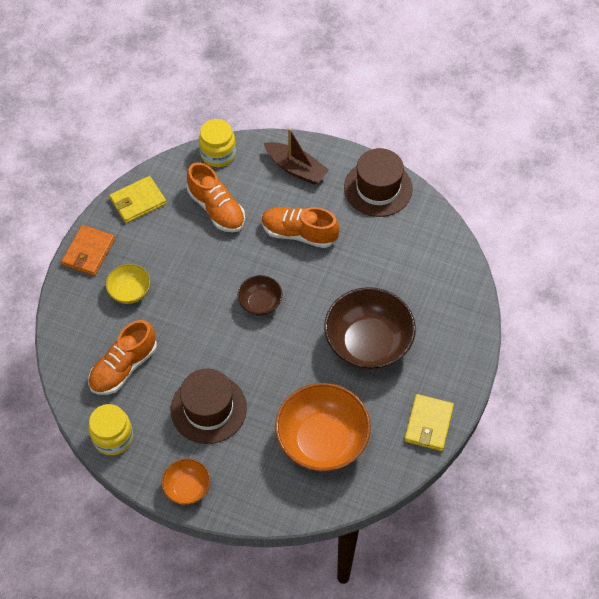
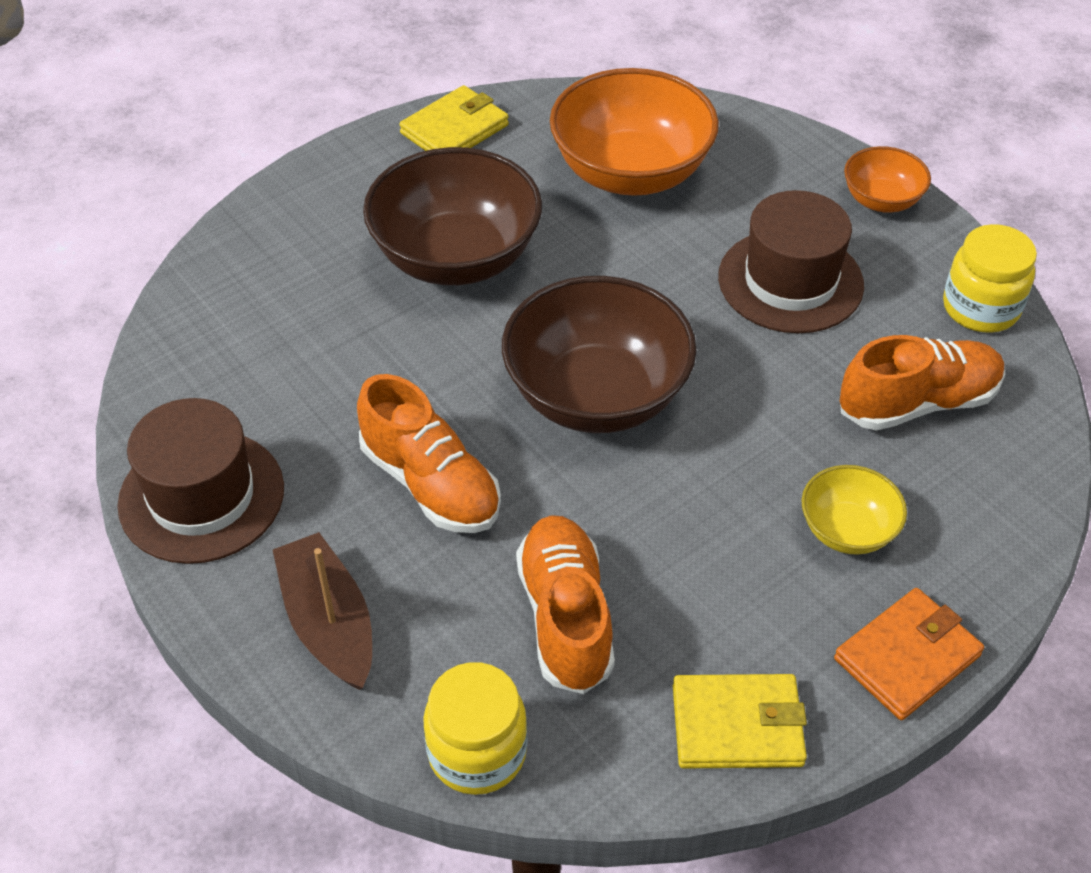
camera: 150 degrees left, 10 degrees down
brown bowl [238,275,282,316] -> brown bowl [502,276,697,433], size x1.97

